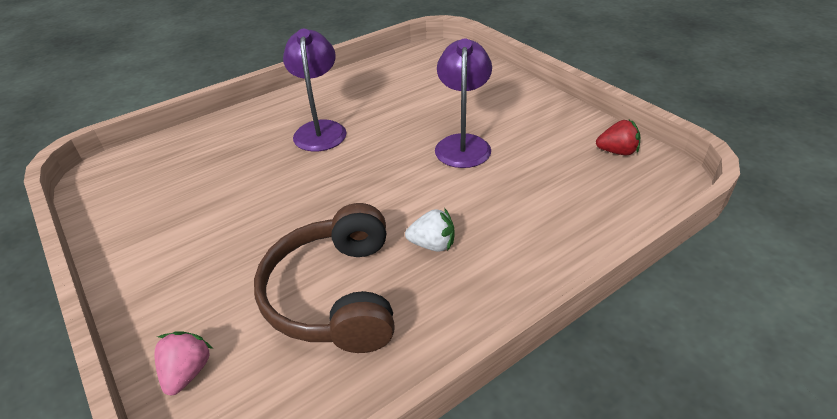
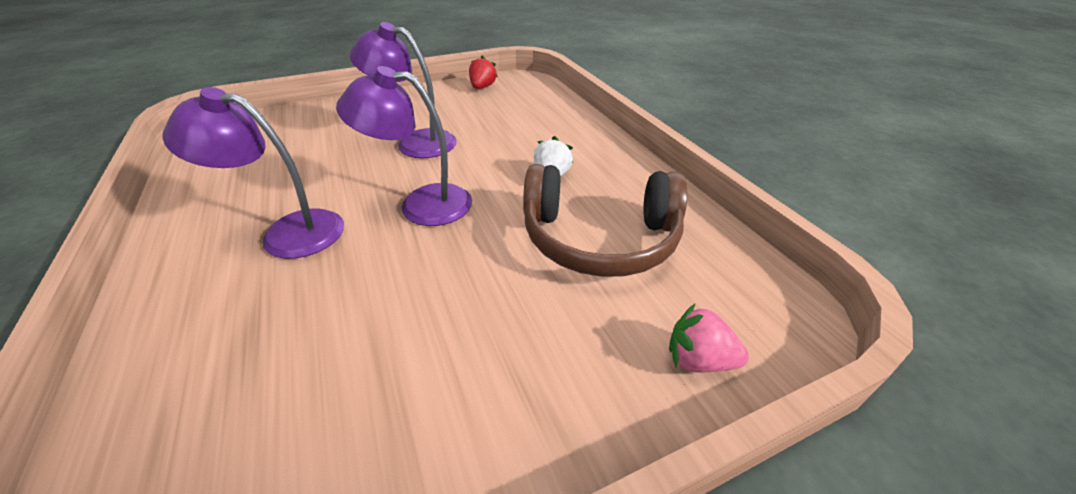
camera: 80 degrees left, 0 degrees up
none -> purple lamp [336,66,472,226]

